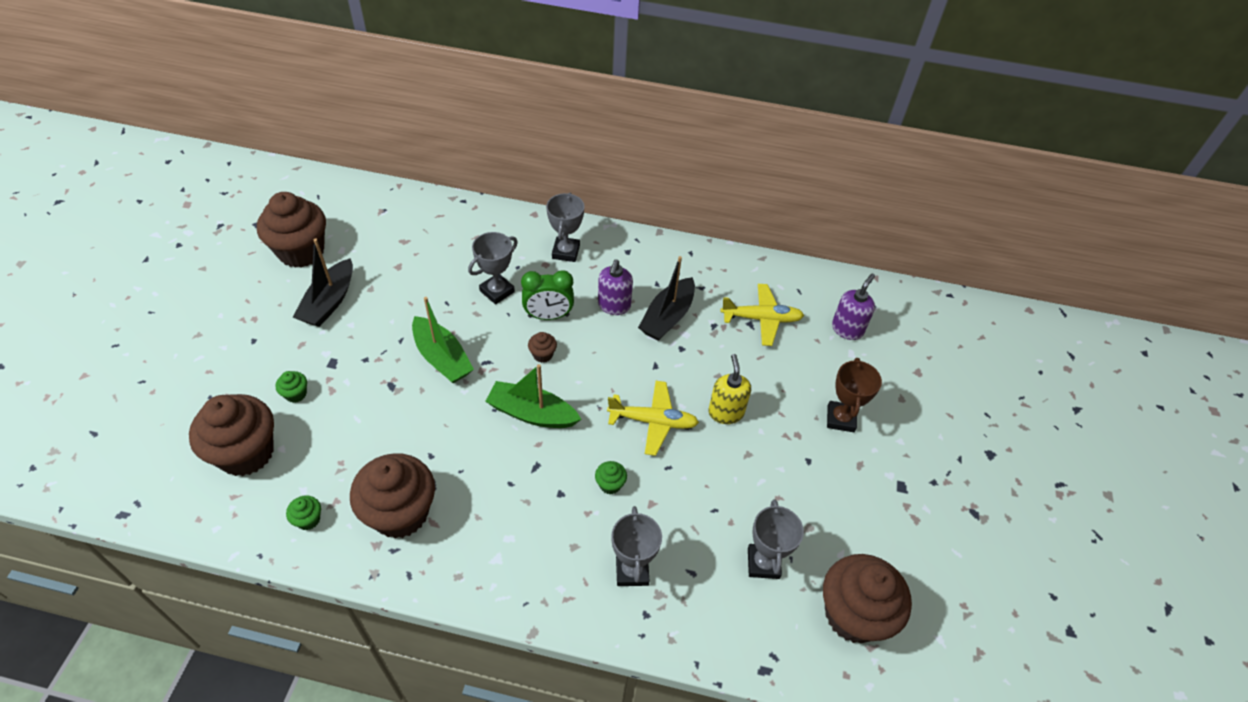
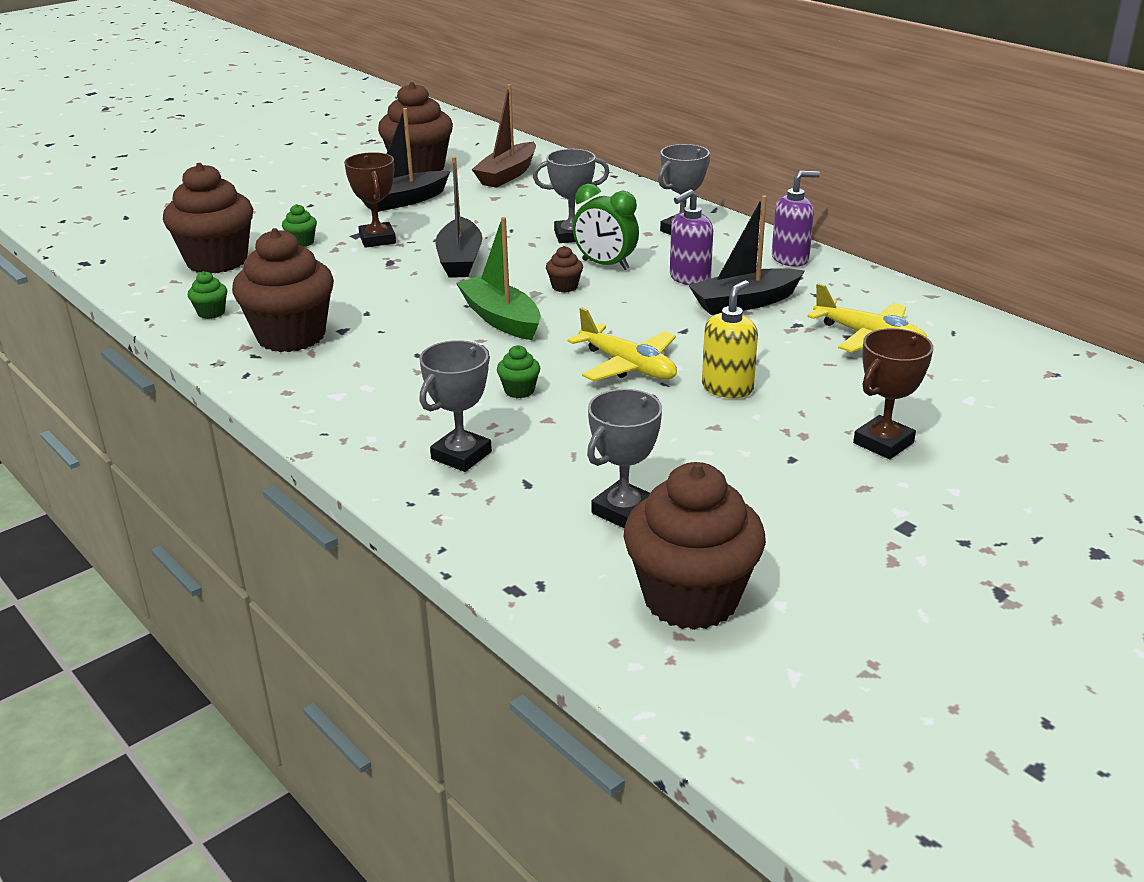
camera: 40 degrees right, 20 degrees down
green boat [412,297,474,383] -> black boat [436,157,483,278]
purple soap dispenser [832,274,875,340] -> purple soap dispenser moved to [772,171,820,267]
none -> brown trophy [344,152,396,248]
none -> brown boat [472,84,536,188]

